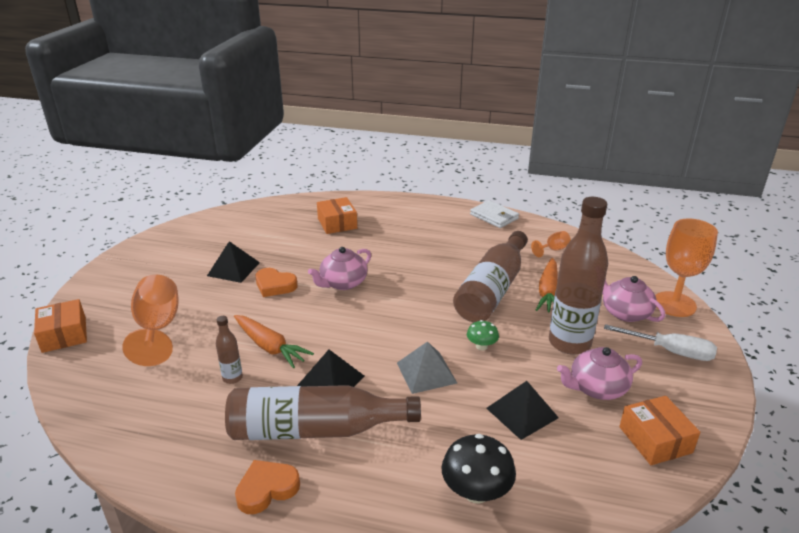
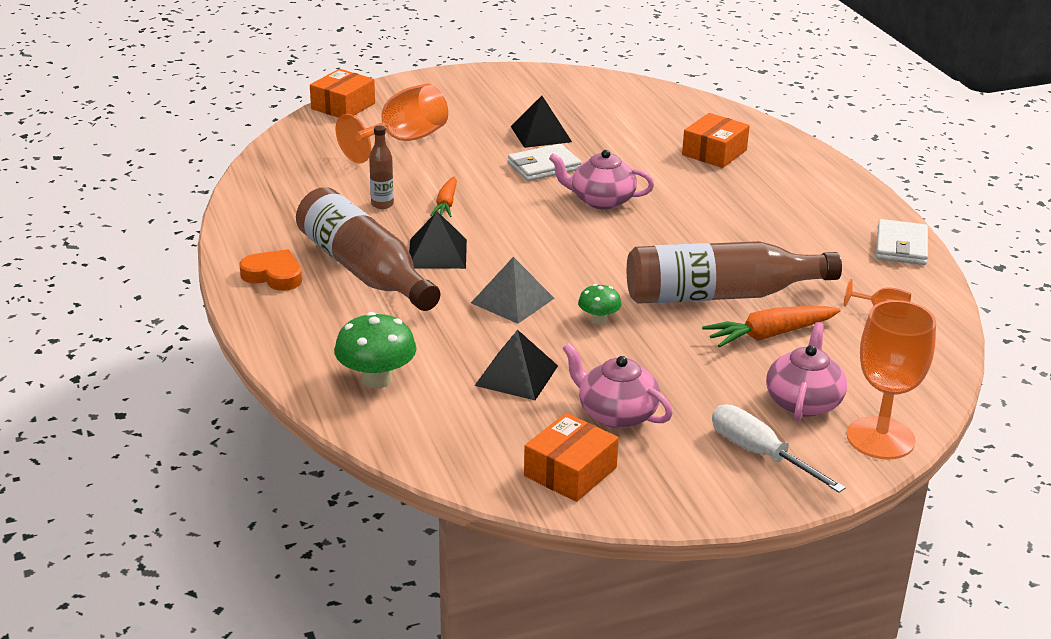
camera: 55 degrees right, 0 degrees up
orange carrot [234,315,314,368] -> orange carrot [430,176,457,217], size x0.65
orange heart [256,268,298,297] -> white wallet [508,144,582,181]
black mushroom [442,434,516,503] -> green mushroom [334,312,416,389]
brown bottle [549,197,608,355] -> none
white screwdriver [604,324,717,361] -> white screwdriver turned 150 degrees clockwise [712,405,846,493]

